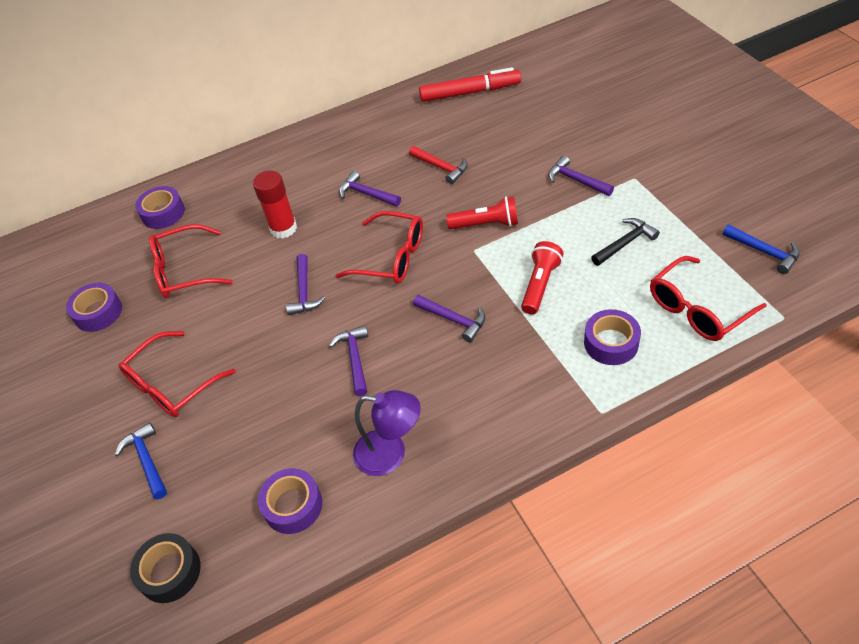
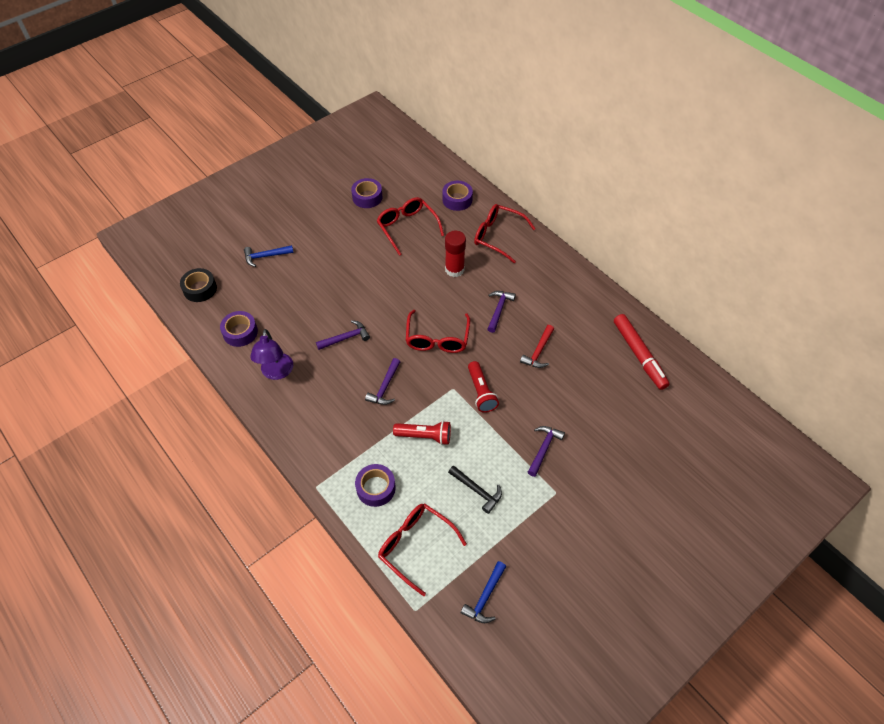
camera: 70 degrees right, 5 degrees up
blue hammer [115,422,167,499] -> blue hammer turned 150 degrees counterclockwise [244,245,294,267]
red glasses [118,331,236,417] -> red glasses moved to [474,204,536,263]
purple hammer [286,254,325,315] -> none

